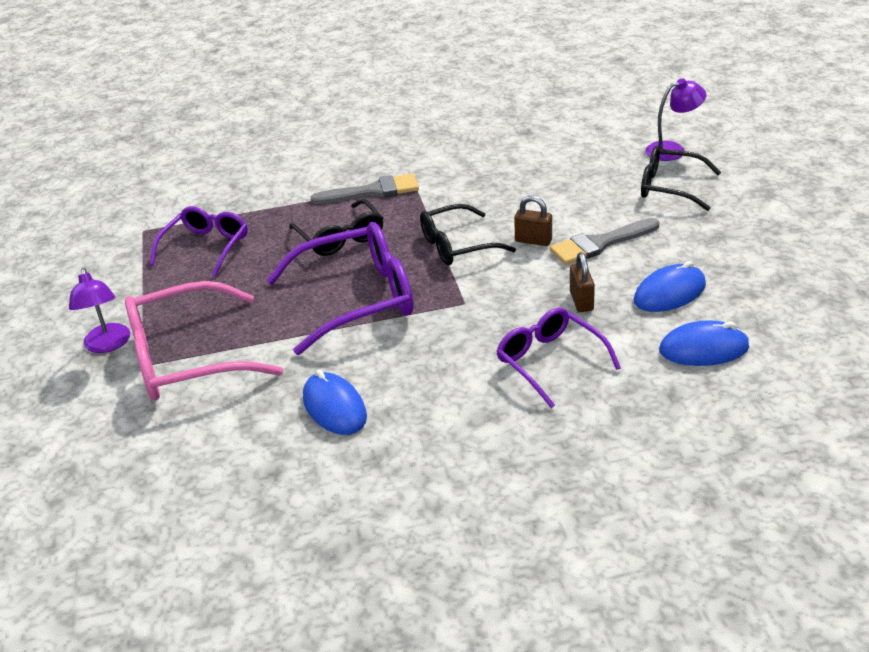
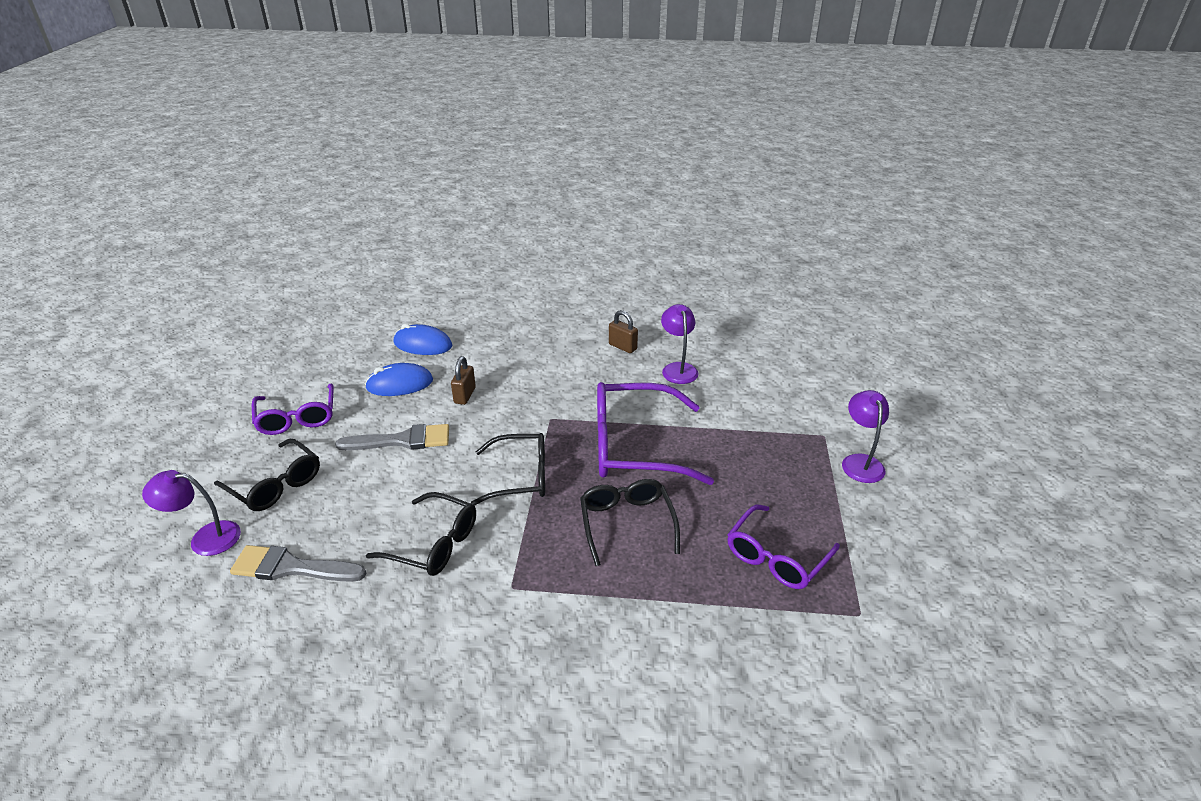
camera: 165 degrees left, 0 degrees up
pink glasses [125,281,283,400] -> none
blue mouse [303,369,367,435] -> purple lamp [661,304,699,384]
grey brush [310,173,419,204] -> grey brush moved to [230,545,366,582]
purple glasses [496,308,621,408] -> purple glasses moved to [252,383,333,435]
brown padlock [514,196,552,246] -> brown padlock moved to [609,310,638,353]
none -> black glasses [366,492,476,576]

